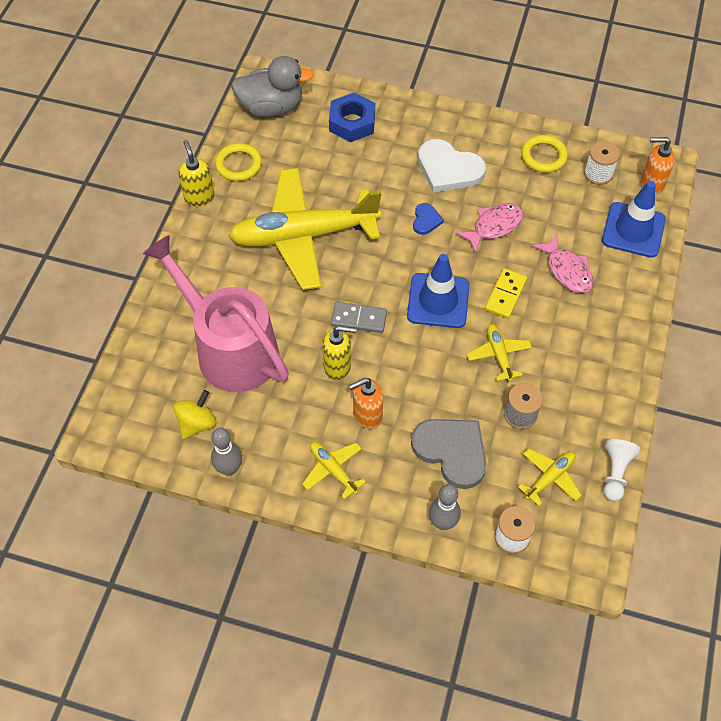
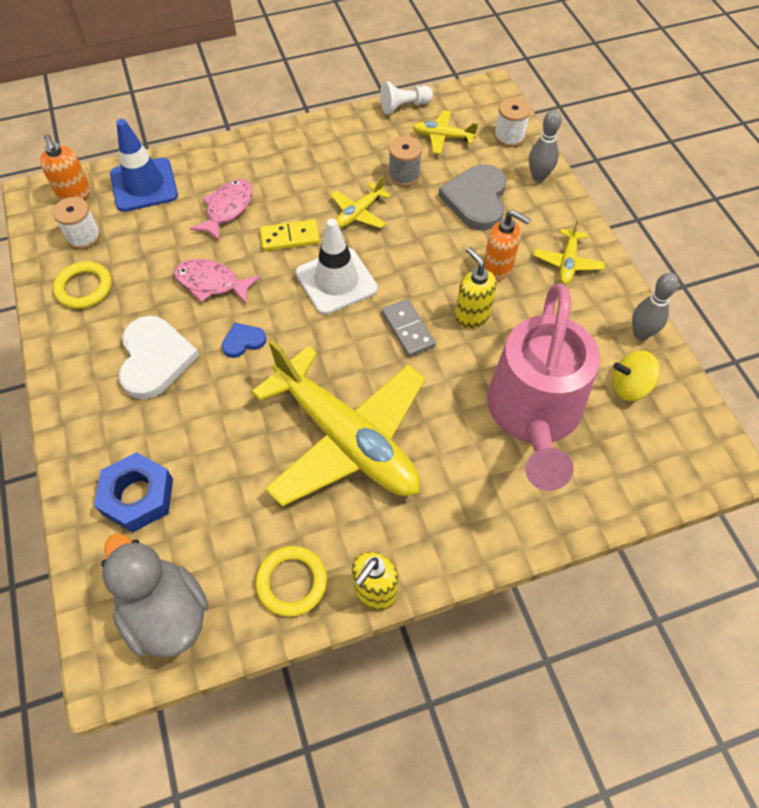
camera: 125 degrees left, 0 degrees up
blue traffic cone [407,254,469,328] -> white traffic cone [296,218,378,315]

